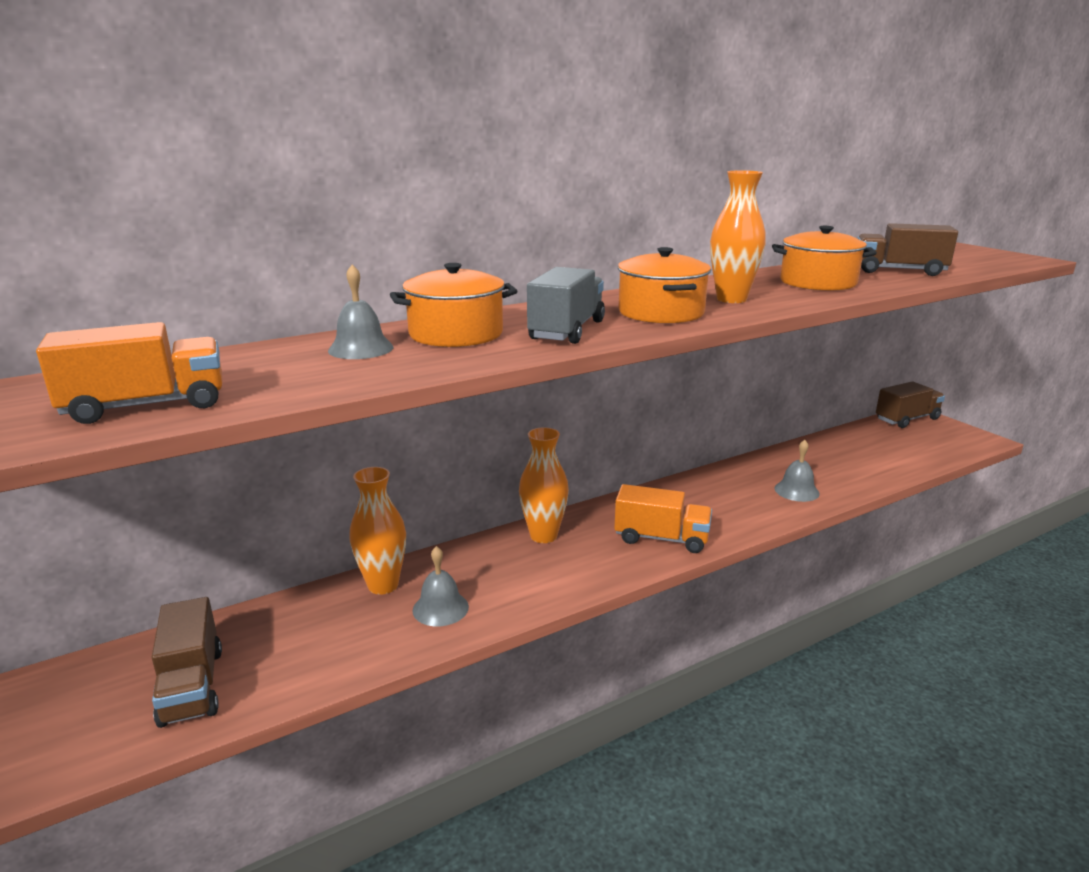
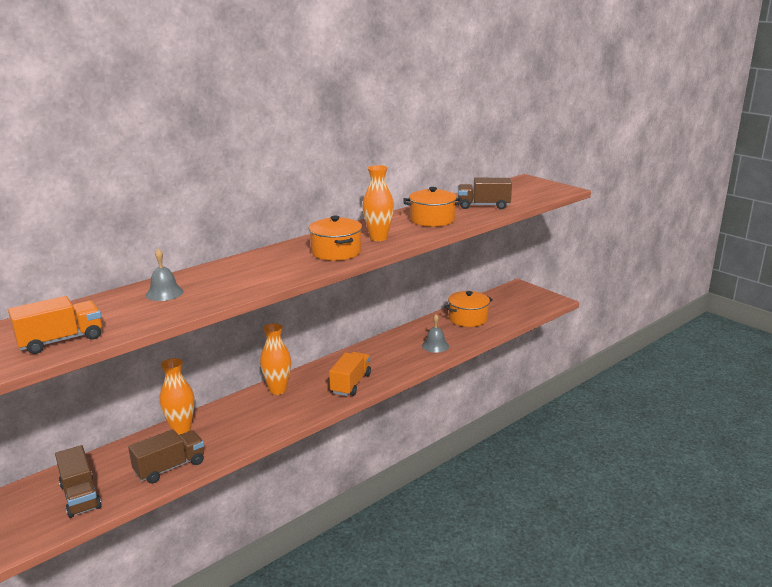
camera: 10 degrees left, 0 degrees up
orange pot [390,263,517,347] -> orange pot moved to [444,291,493,327]
grey bell [412,546,469,626] -> none
grey truck [527,267,605,344] -> none
orange truck [614,484,712,553] -> orange truck turned 75 degrees counterclockwise [329,352,371,396]
brown truck [876,382,945,428] -> brown truck moved to [128,429,204,484]

